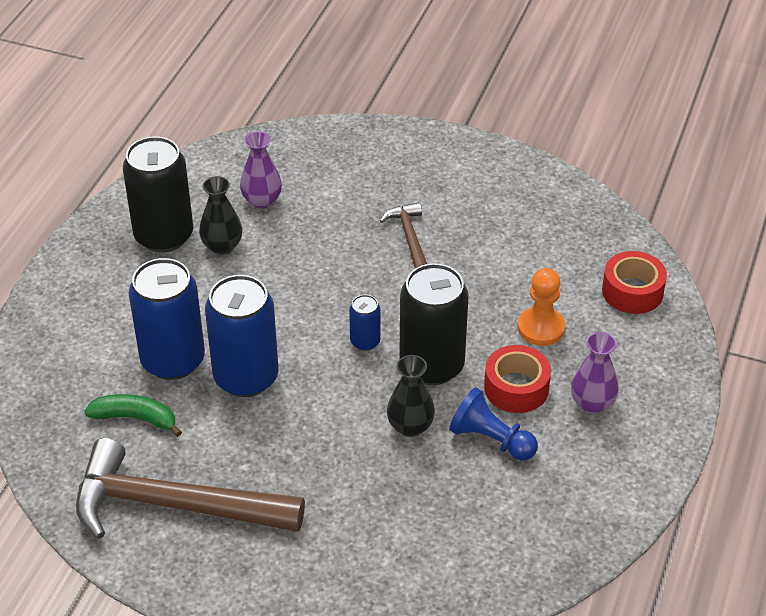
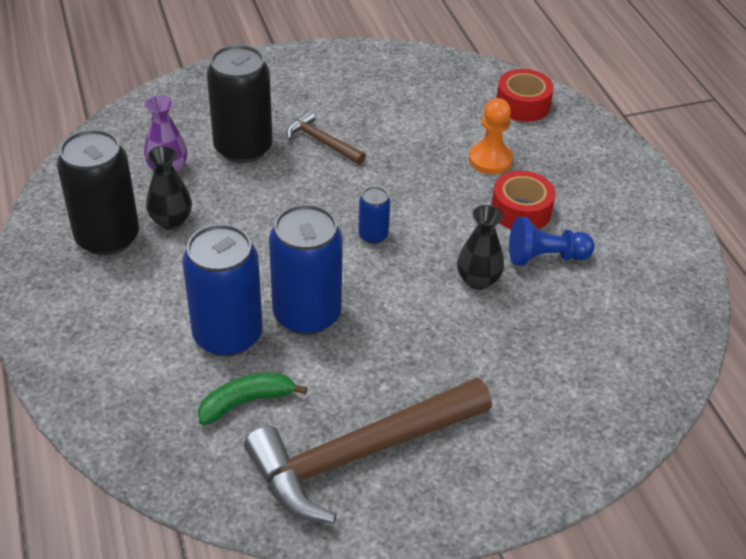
camera: 40 degrees left, 0 degrees up
black can [399,263,469,385] -> black can moved to [207,45,273,163]
purple vase [571,332,619,414] -> none

